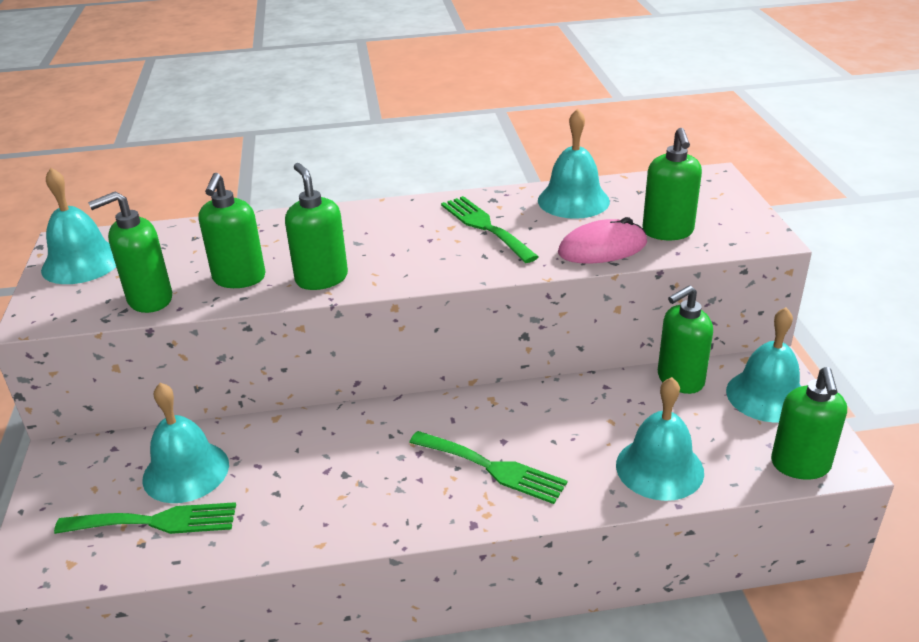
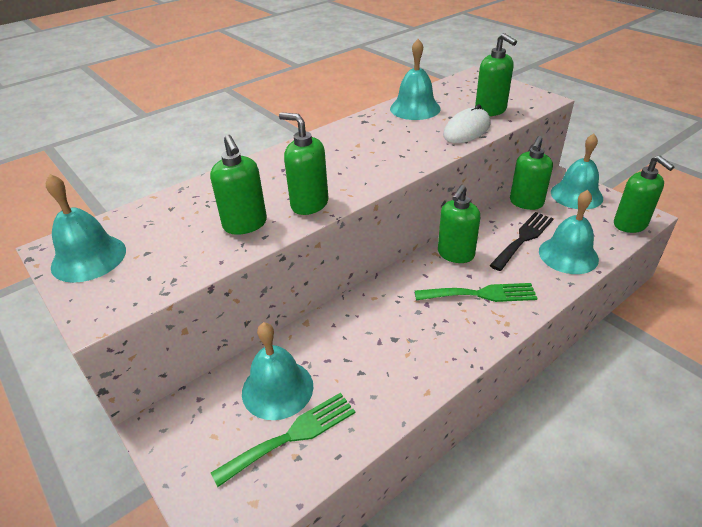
camera: 30 degrees left, 5 degrees up
green soap dispenser [88,192,172,313] -> green soap dispenser moved to [438,185,480,263]
green fork [441,196,539,263] -> none
pink mouse [558,217,647,264] -> white mouse [443,104,491,143]
none -> black fork [489,212,554,271]

